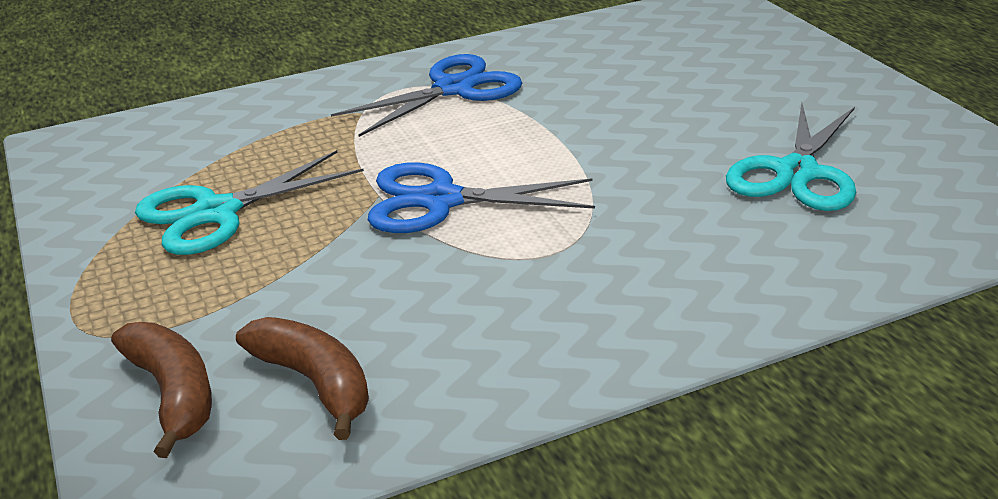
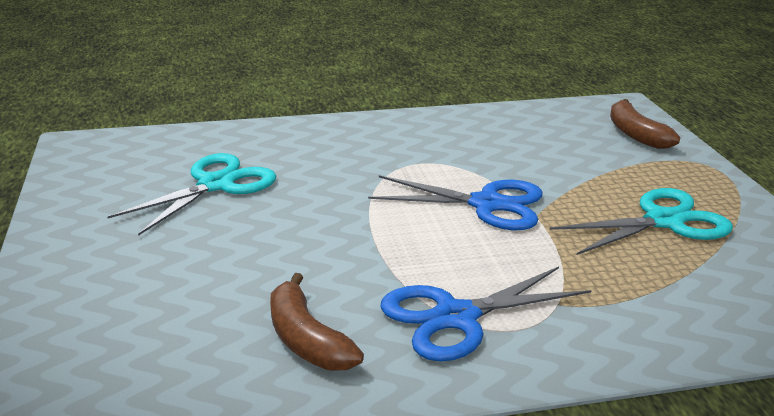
camera: 170 degrees left, 5 degrees down
brown banana [236,317,369,440] -> brown banana moved to [270,273,364,371]

